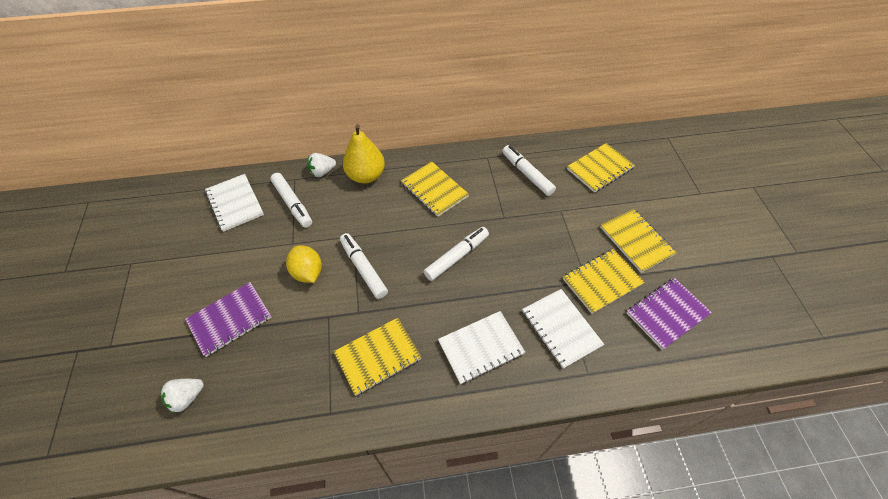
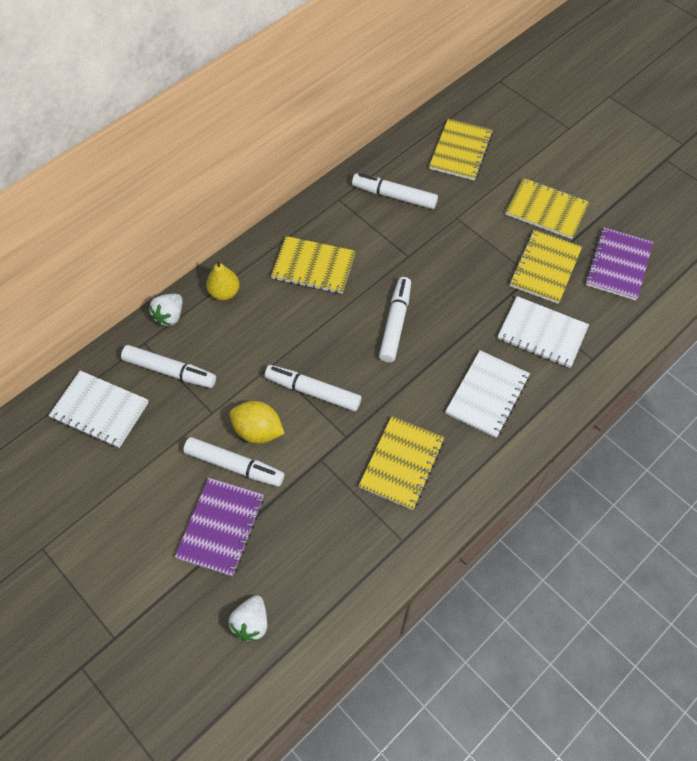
camera: 35 degrees left, 5 degrees up
yellow pear [343,124,385,184] -> yellow pear [206,260,240,300], size x0.61
none -> white marker [183,437,284,487]

